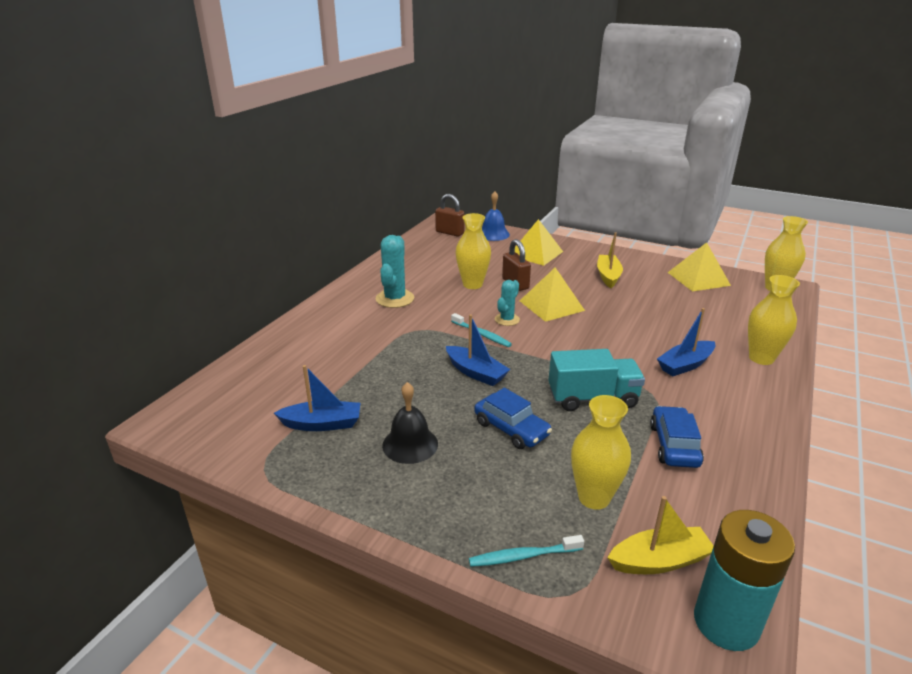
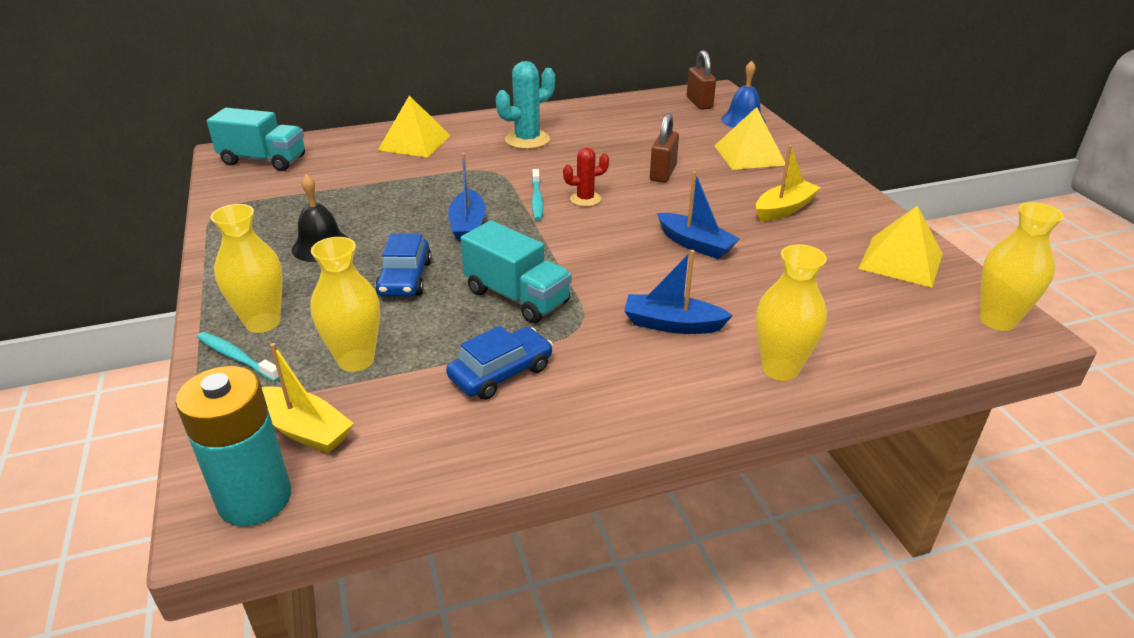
camera: 45 degrees right, 5 degrees up
blue boat [274,365,360,431] -> blue boat moved to [657,171,740,259]
yellow vase [455,213,491,289] -> yellow vase moved to [210,204,283,333]
turquoise cactus [495,280,520,326] -> red cactus [563,147,609,206]
yellow pyramid [520,267,585,322] -> yellow pyramid moved to [378,96,451,157]
none -> turquoise truck [207,108,305,171]

